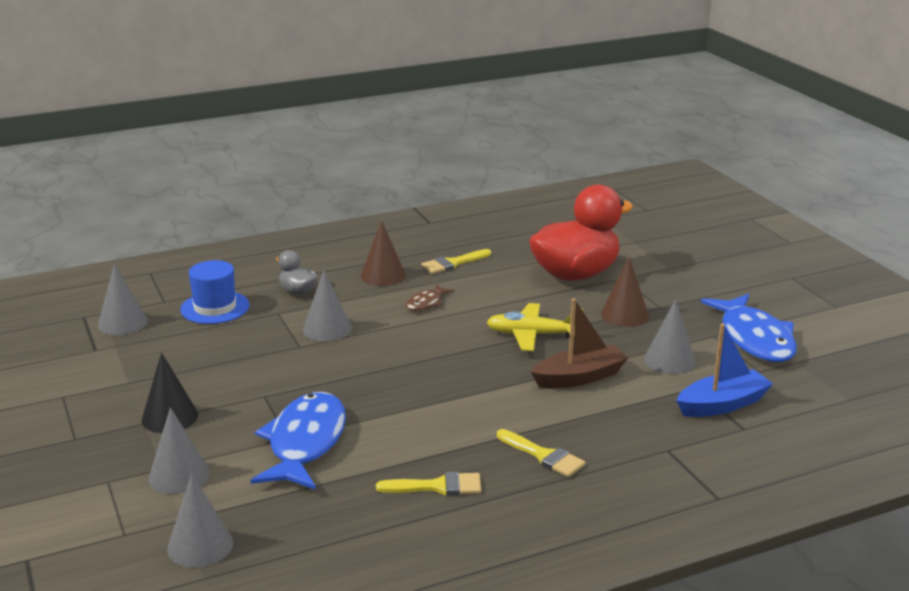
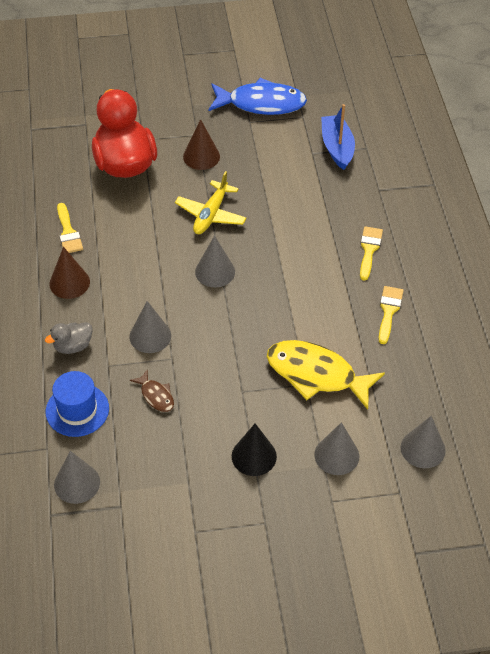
camera: 75 degrees left, 25 degrees up
blue fish [251,392,346,490] -> yellow fish [267,340,385,410]
brown fish [406,284,455,311] -> brown fish moved to [130,369,174,412]
yellow brush [497,429,585,477] -> yellow brush turned 45 degrees counterclockwise [360,226,383,280]
brown boat [531,298,628,389] -> none
grey cone [644,299,696,374] -> grey cone moved to [195,235,235,287]

